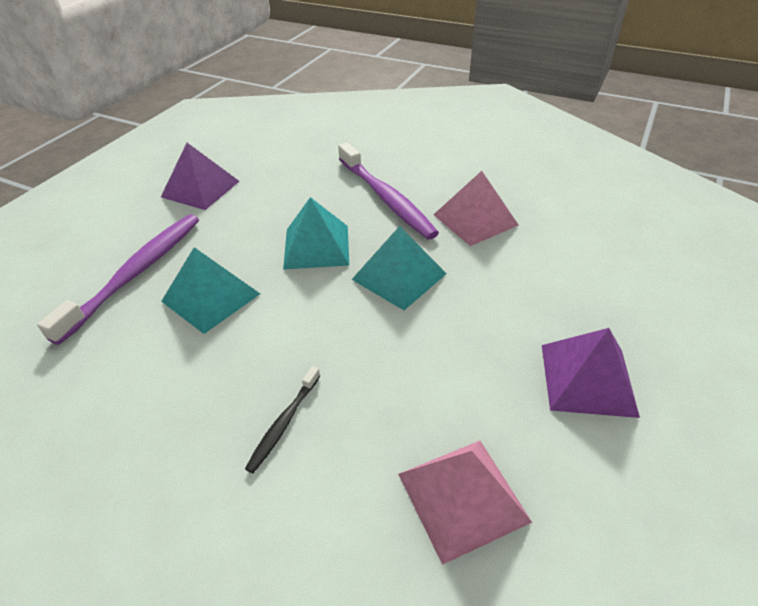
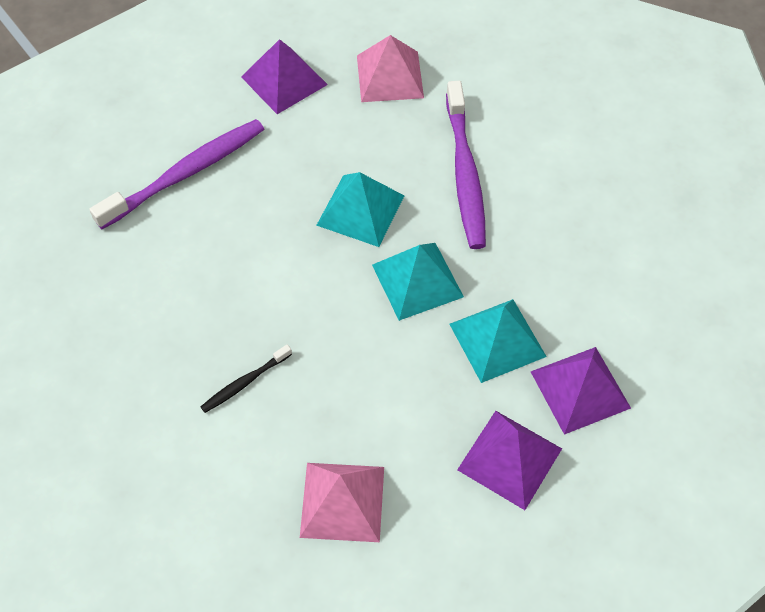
camera: 25 degrees right, 15 degrees up
turquoise pyramid [161,247,260,334] -> turquoise pyramid moved to [449,299,547,383]
pink pyramid [433,171,519,246] -> pink pyramid moved to [357,35,424,102]
none -> purple pyramid [531,347,631,435]

